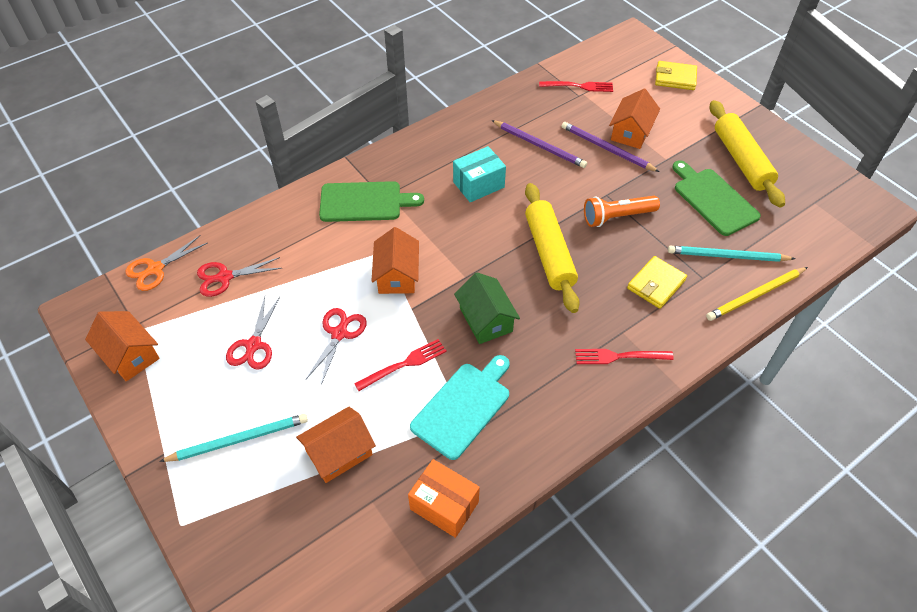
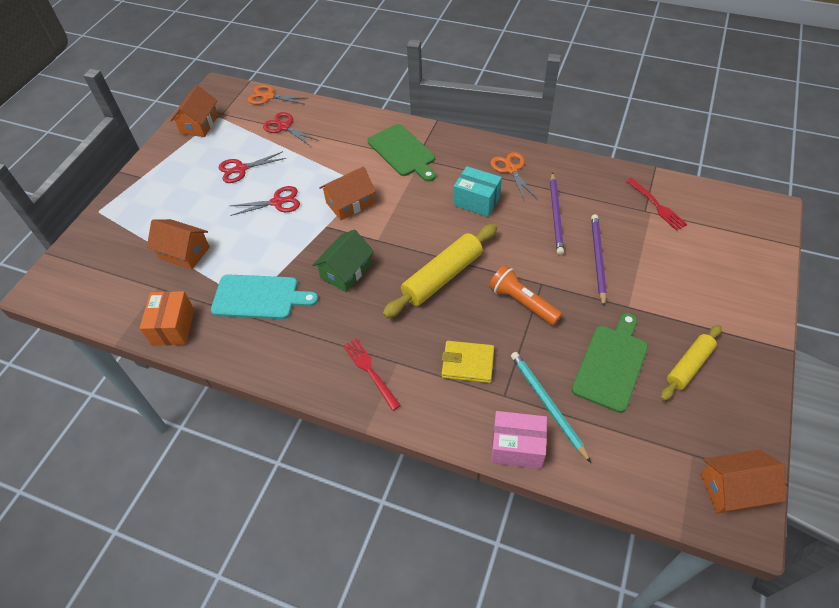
camera: 60 degrees right, 0 degrees up
turquoise pencil [159,414,308,462] -> none
red fork [354,339,447,391] -> none
orange house [609,89,660,149] -> orange house moved to [700,450,786,514]
yellow wallet [655,61,697,90] -> none
yellow pencil [706,267,808,321] -> pink box [491,411,547,469]
yellow rolling pin [710,100,785,207] -> yellow rolling pin [661,325,721,401], size x0.63
none -> orange scissors [491,152,537,201]

